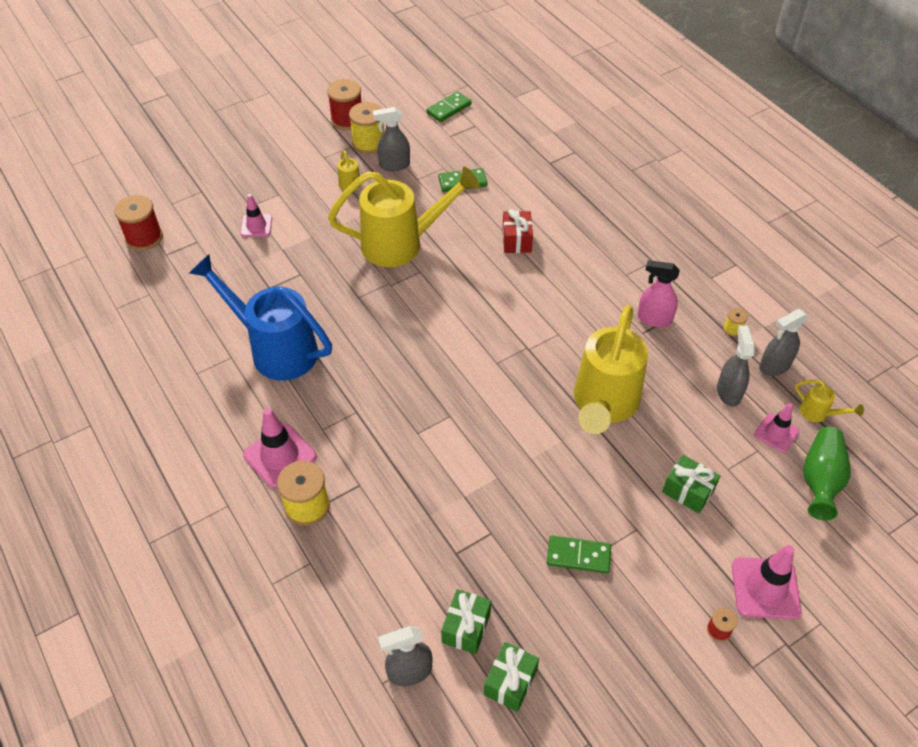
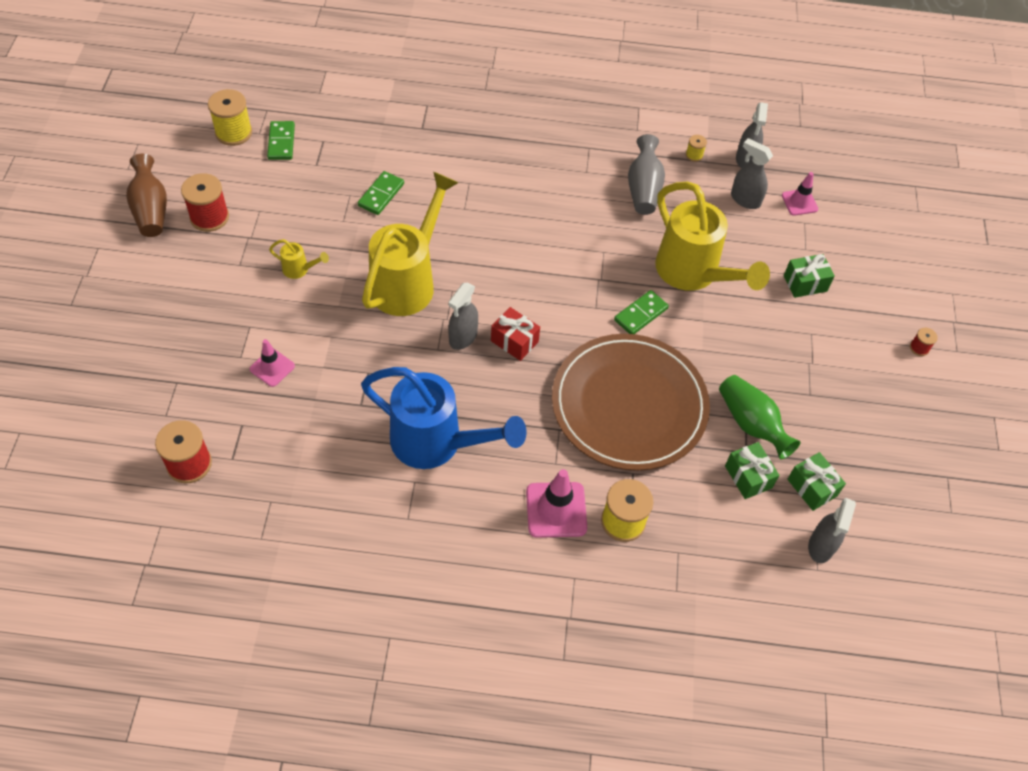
camera: 55 degrees left, 5 degrees up
blue watering can [189,254,332,381] -> blue watering can turned 135 degrees counterclockwise [361,367,527,469]
yellow spool [349,102,384,154] -> yellow spool moved to [208,89,252,146]
grey spray bottle [373,107,410,171] -> grey spray bottle moved to [448,283,478,350]
green gift [484,642,539,712] -> green gift moved to [725,442,779,499]
red gift [502,209,533,253] -> red gift moved to [491,307,540,361]
green domino [547,536,611,574] -> green domino moved to [614,290,669,334]
pink spray bottle [637,260,680,327] -> grey vase [628,134,665,215]
pink traffic cone [732,545,802,619] -> none
yellow watering can [795,380,864,422] -> none
green vase [803,427,851,521] -> green vase moved to [719,375,800,459]
none -> brown vase [126,154,167,237]
none -> brown plate [552,334,710,471]

